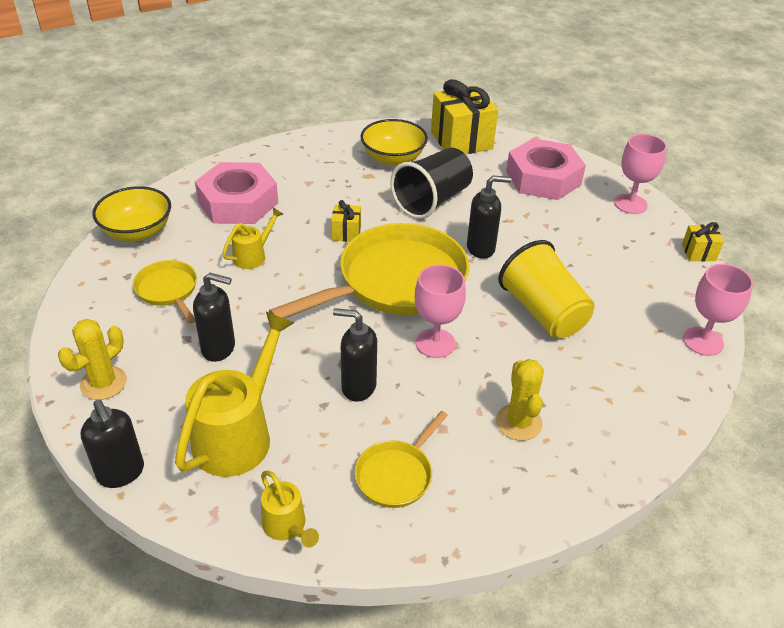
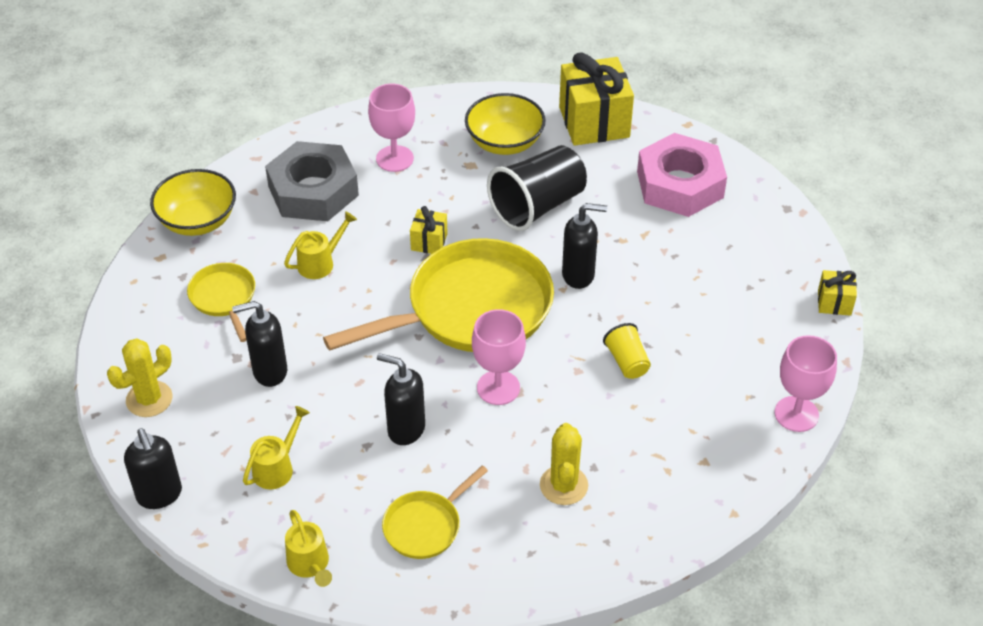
camera: 10 degrees right, 5 degrees up
yellow watering can [175,312,294,477] -> yellow watering can [243,406,310,489], size x0.52
black soap dispenser [193,273,235,362] -> black soap dispenser turned 150 degrees clockwise [232,301,287,387]
pink nut [195,162,278,224] -> grey nut [265,141,359,221]
yellow cup [498,240,595,338] -> yellow cup [603,323,651,379], size x0.50
pink goblet [614,134,667,214] -> pink goblet moved to [368,84,415,172]

